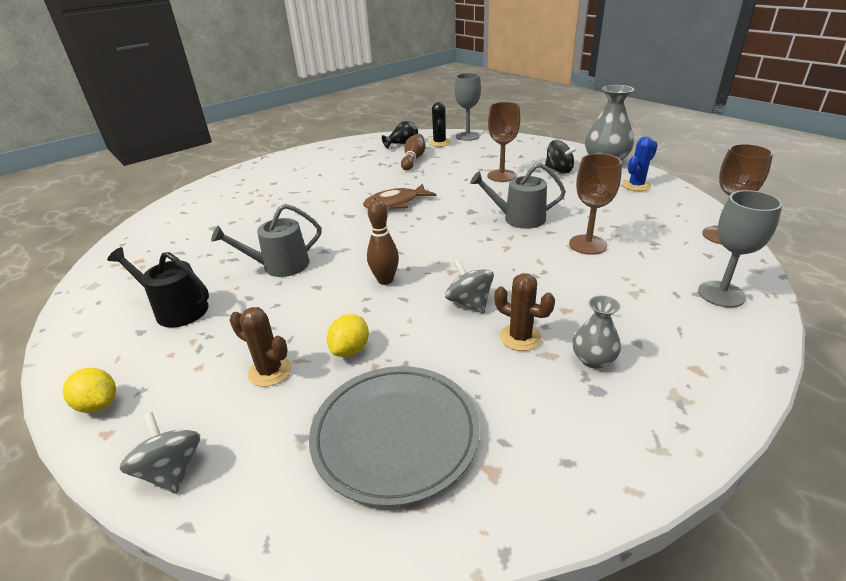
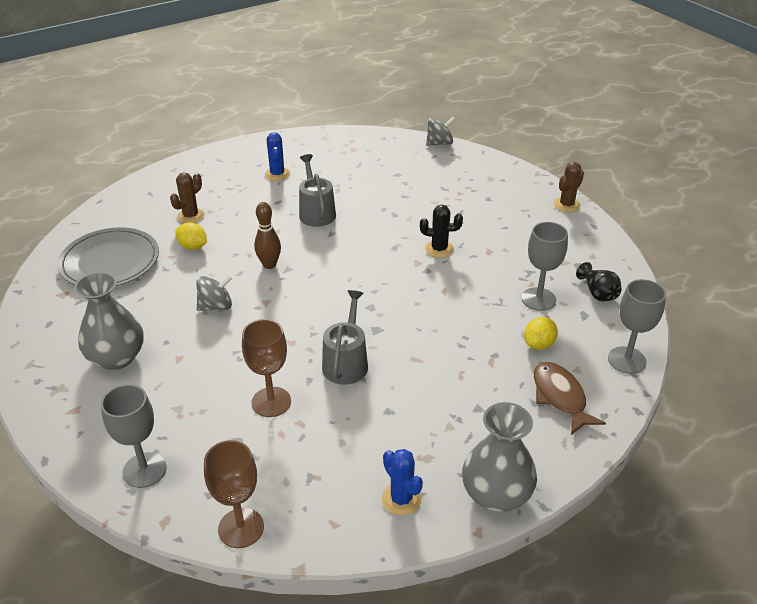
camera: 95 degrees right, 5 degrees up
yellow lemon [63,368,116,413] -> yellow lemon moved to [524,317,558,350]
black watering can [107,247,209,328] -> blue cactus [265,132,290,181]
grey spinning top [119,412,200,494] -> grey spinning top moved to [426,117,455,146]
brown fish [363,184,436,209] -> brown fish moved to [534,362,606,435]
brown bowling pin [401,134,425,170] -> grey goblet [522,222,568,311]
black cactus [429,102,450,147] -> black cactus moved to [420,205,463,258]
brown goblet [488,102,520,182] -> none
brown cactus [494,273,555,351] -> brown cactus moved to [554,162,584,212]
black spinning top [545,140,577,174] -> none
grey vase [573,295,621,369] -> grey vase [74,272,144,370], size x1.79

